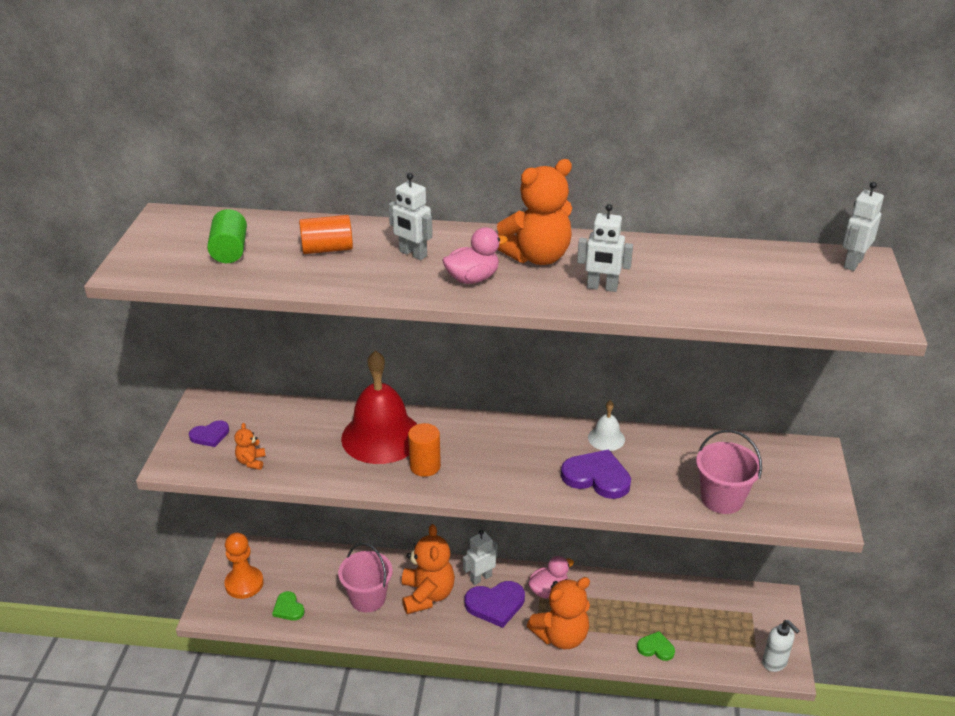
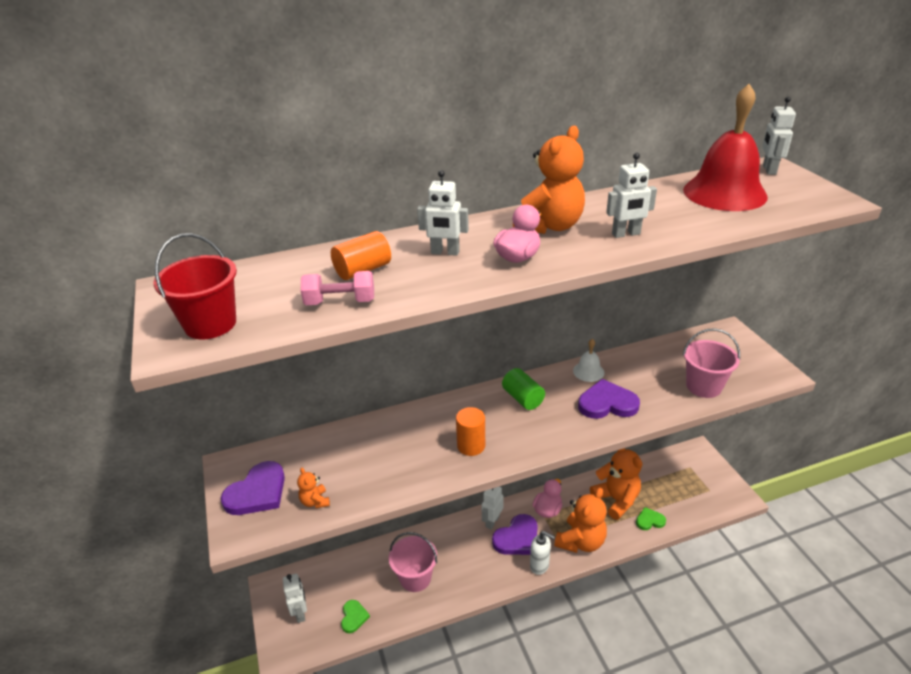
camera: 25 degrees left, 0 degrees up
purple heart [189,420,229,447] -> purple heart [221,461,285,515], size x1.70
green cylinder [207,209,247,263] -> green cylinder moved to [502,368,545,410]
orange pawn [224,533,264,599] -> white robot [283,573,307,623]
green heart [272,591,305,620] -> green heart turned 120 degrees counterclockwise [341,600,370,633]
red bell [341,350,417,464] -> red bell moved to [683,84,768,211]
orange teddy bear [402,524,455,614] -> orange teddy bear moved to [590,448,642,520]
white soap dispenser [762,620,799,672] -> white soap dispenser moved to [530,531,555,575]
none -> red bucket [153,233,237,339]
none -> pink dumbbell [301,271,374,305]

